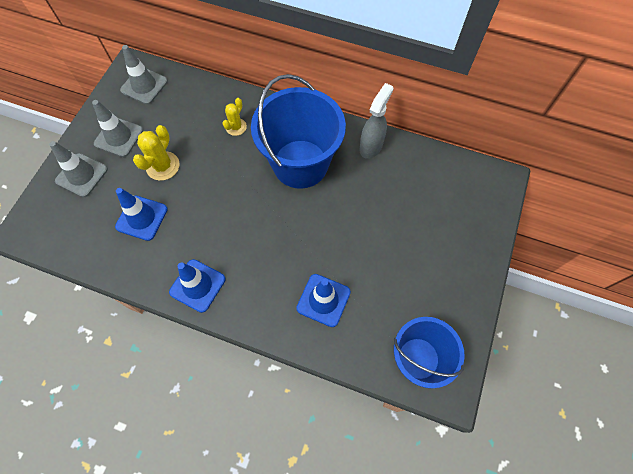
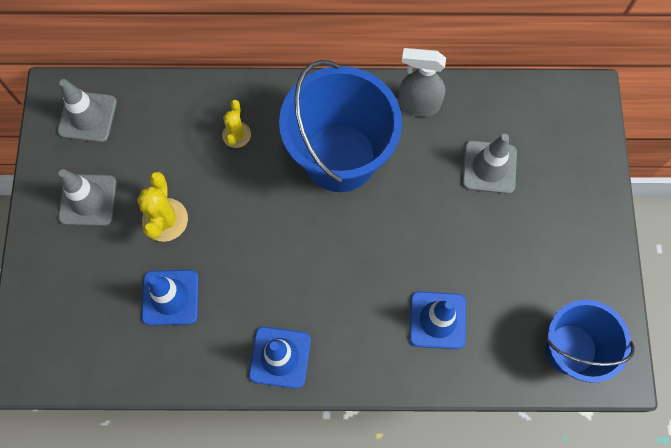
camera: 20 degrees left, 5 degrees up
grey traffic cone [49,141,108,197] -> grey traffic cone moved to [462,134,517,194]
grey spray bottle [360,83,393,159] -> grey spray bottle turned 90 degrees counterclockwise [398,48,446,117]

